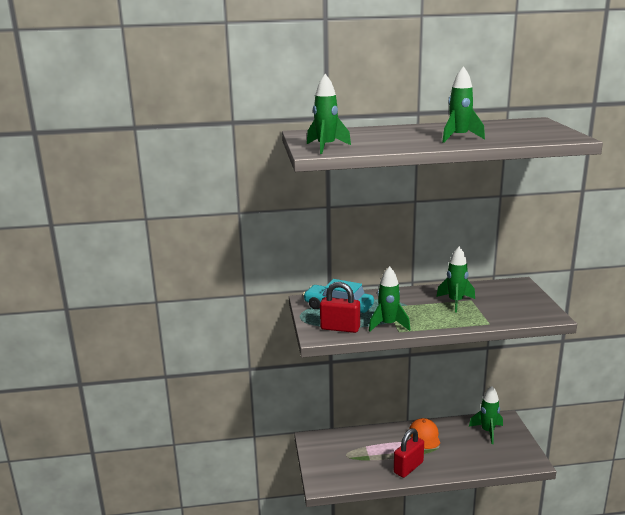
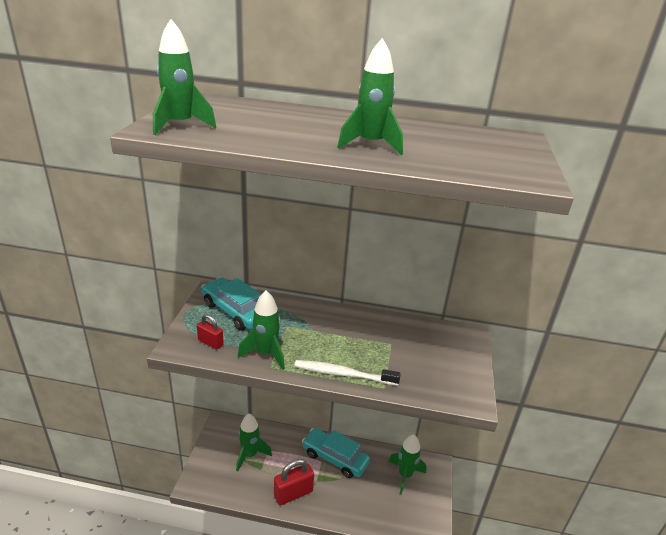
camera: 15 degrees right, 10 degrees up
red padlock [320,282,360,333] -> red padlock [197,314,224,350], size x0.58
orange cap [409,418,440,449] -> turquoise car [302,428,370,478]
green rocket [436,246,475,313] -> green rocket moved to [236,414,272,472]
none -> white toothbrush [294,360,401,386]

